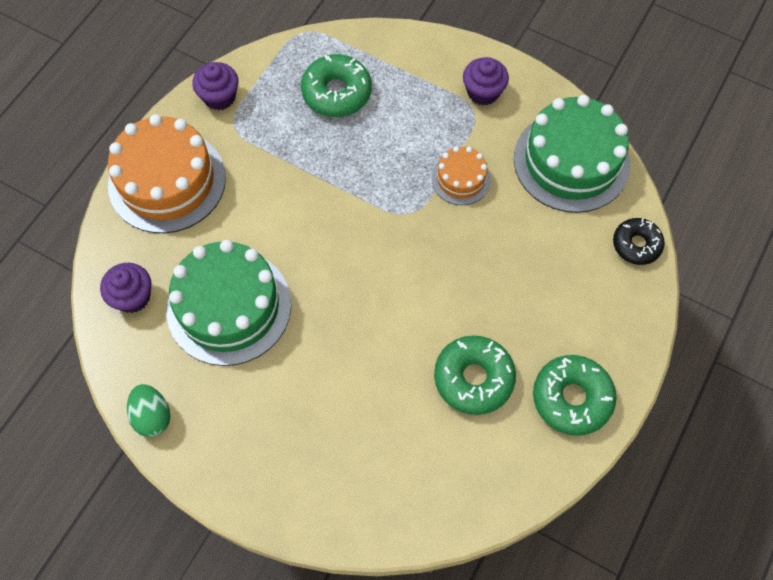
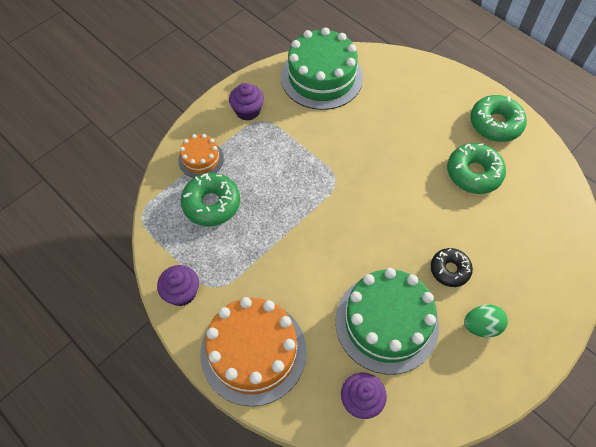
camera: 75 degrees left, 5 degrees down
green egg [127,384,170,437] -> green egg moved to [464,304,508,337]
orange cake [431,146,491,205] -> orange cake moved to [178,134,224,178]
black donut [613,218,665,265] -> black donut moved to [431,248,473,287]

